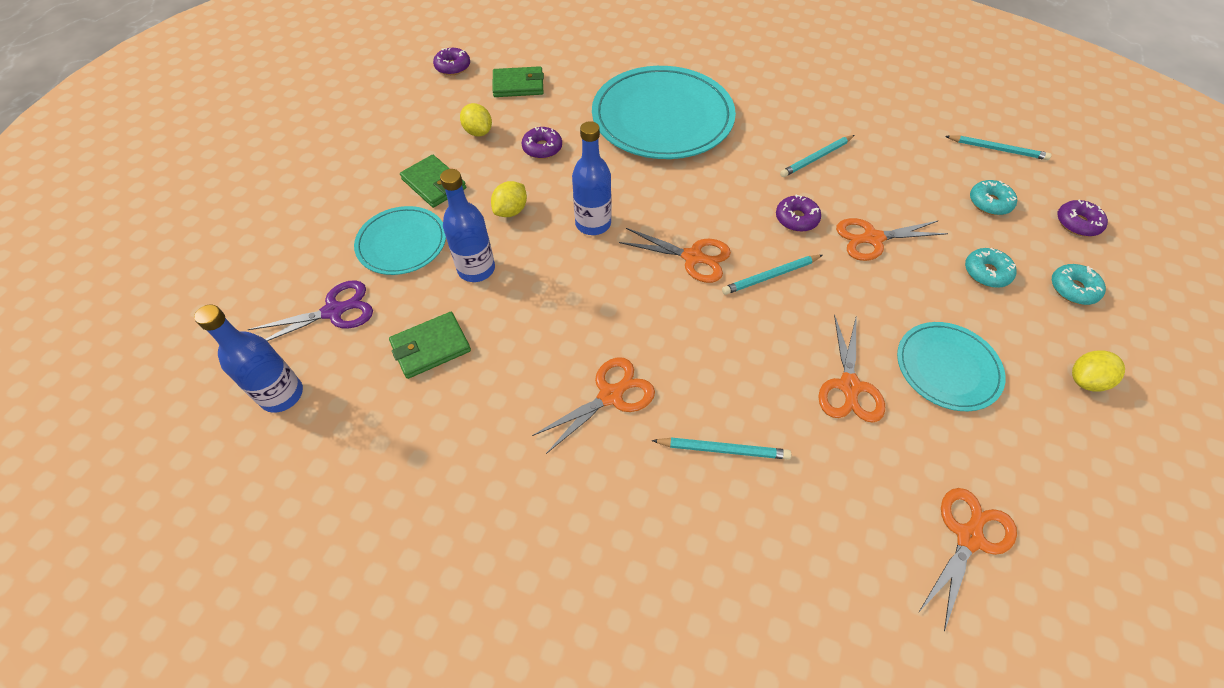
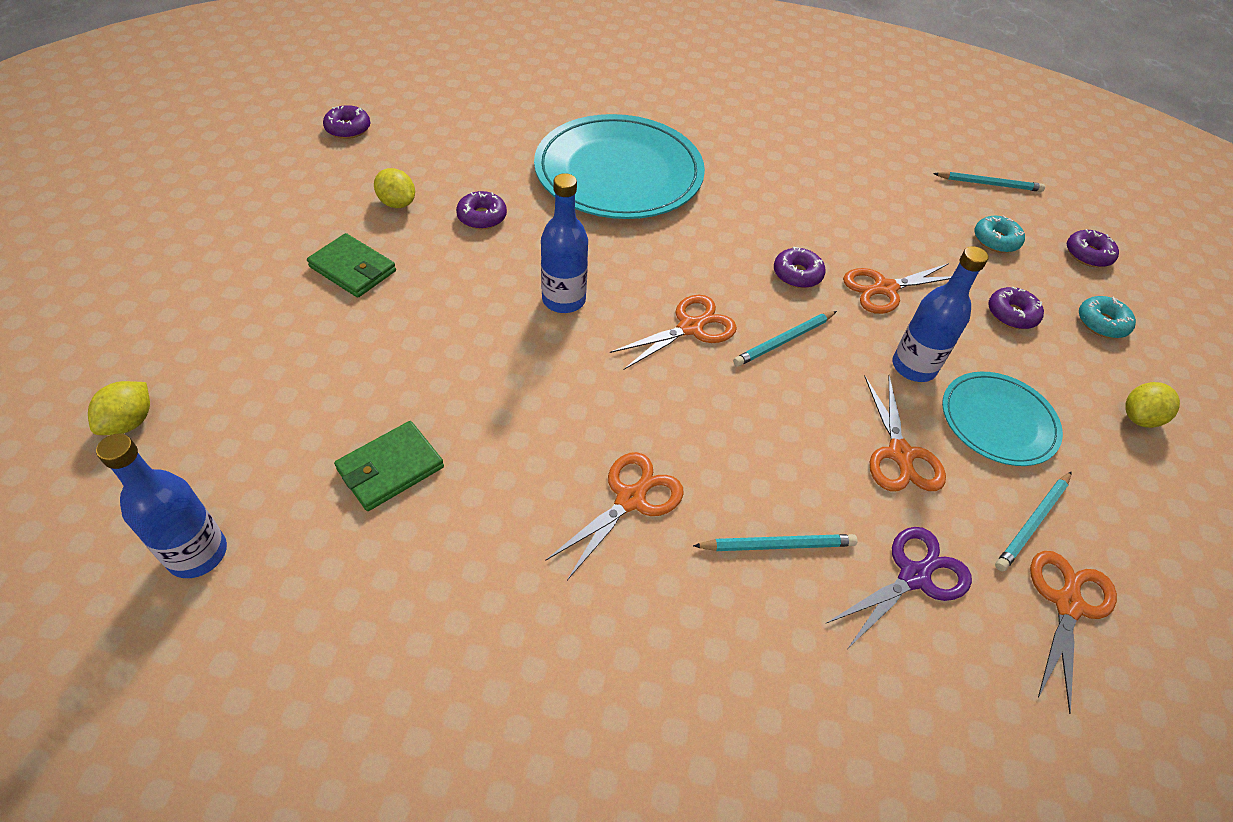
camera: 15 degrees left, 5 degrees down
purple scissors [248,280,373,341] -> purple scissors moved to [827,527,972,648]
turquoise plate [354,206,446,275] -> none
blue bottle [440,169,495,282] -> blue bottle moved to [893,246,989,382]
yellow lemon [491,181,527,217] -> yellow lemon moved to [88,381,150,435]
green wallet [492,66,544,97] -> none
orange scissors [619,228,731,283] -> orange scissors turned 45 degrees counterclockwise [610,295,737,370]
turquoise pencil [780,135,854,177] -> turquoise pencil moved to [995,471,1072,571]
turquoise donut [965,248,1017,288] -> purple donut [988,286,1044,329]

